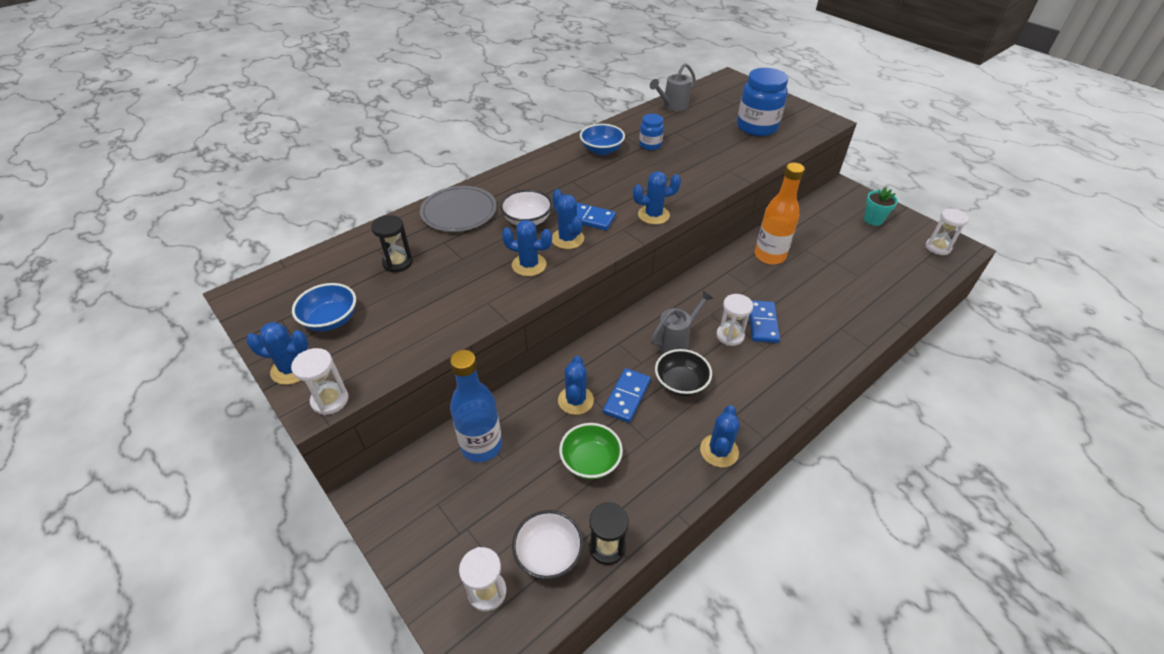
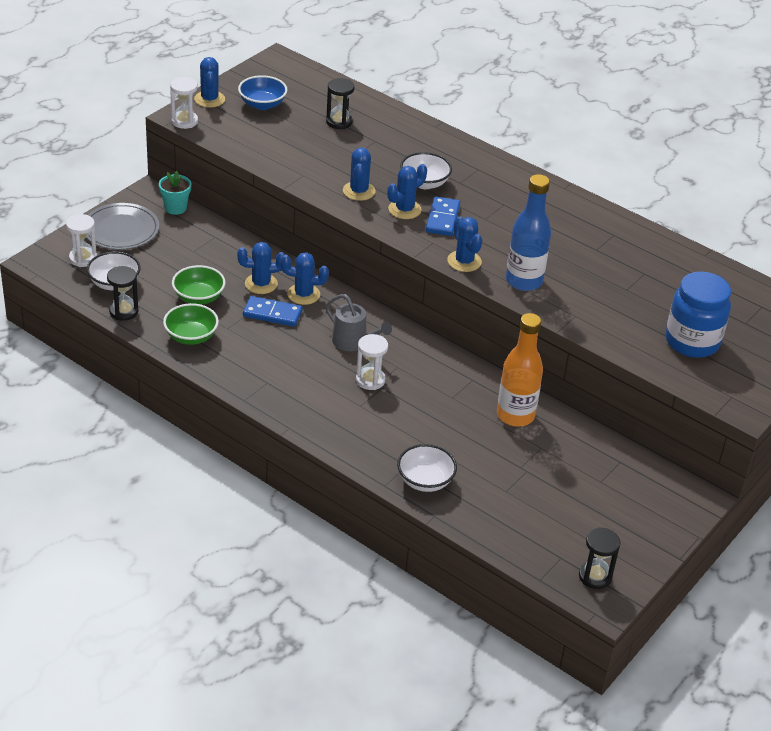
camera: 75 degrees right, 5 degrees down
grey plate [420,186,497,232] -> grey plate moved to [86,203,159,250]
blue bottle [450,350,502,462] -> blue bottle moved to [506,174,551,291]
blue bowl [580,124,625,155] -> none
blue jar [639,114,664,150] -> none
grey watering can [650,63,696,111] -> none
black bowl [655,349,712,397] -> none
blue cactus [700,405,740,467] -> blue cactus moved to [281,252,329,305]
blue domino [749,300,780,343] -> none
turquoise flower pot [864,187,898,226] -> turquoise flower pot moved to [159,171,191,215]
white hourglass [926,208,969,255] -> black hourglass [579,527,621,589]
none -> green bowl [163,303,219,345]
none -> white bowl [397,444,457,492]

